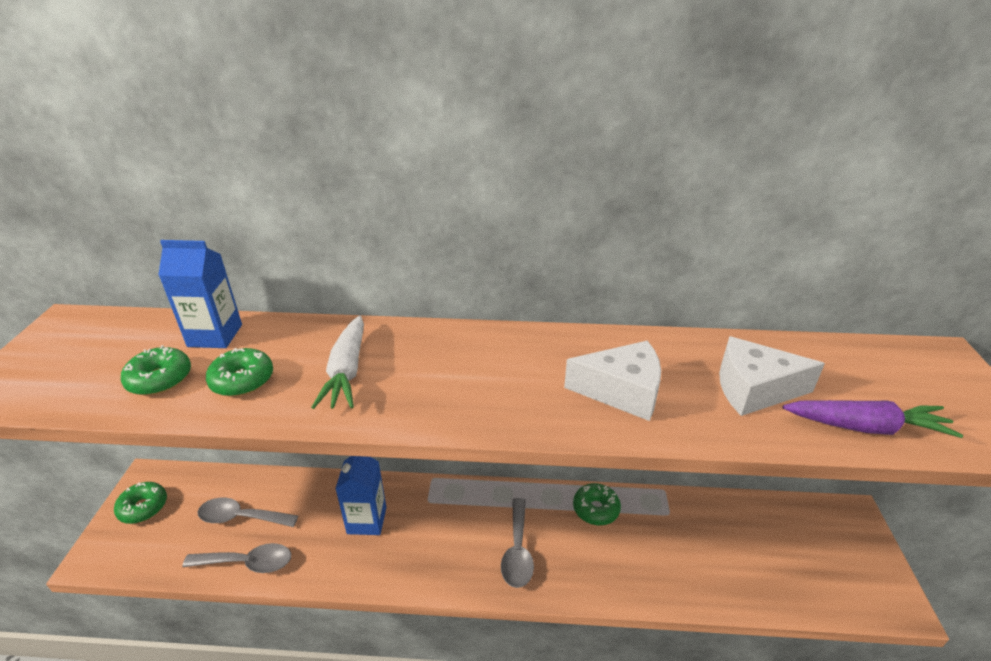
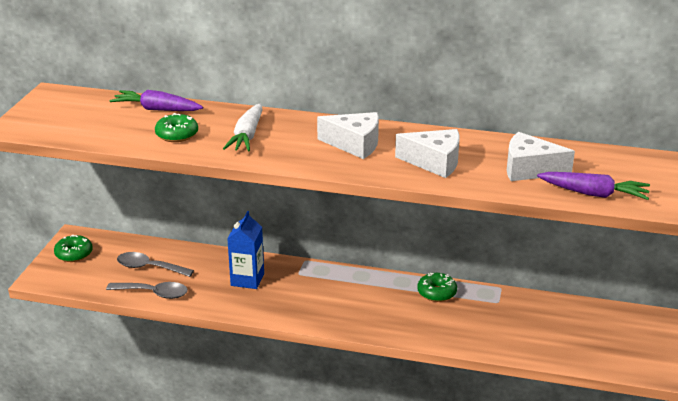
camera: 10 degrees right, 5 degrees down
green donut [121,345,191,395] -> none
blue carton [158,240,242,348] -> purple carrot [110,90,203,111]
grey spoon [501,498,534,588] -> none
none -> white cheese [317,112,379,159]

